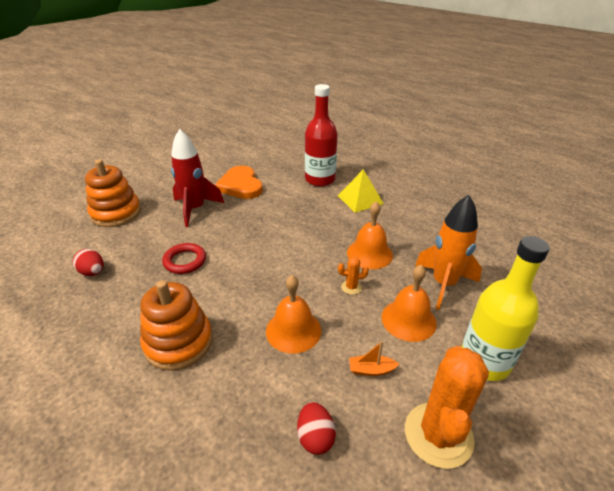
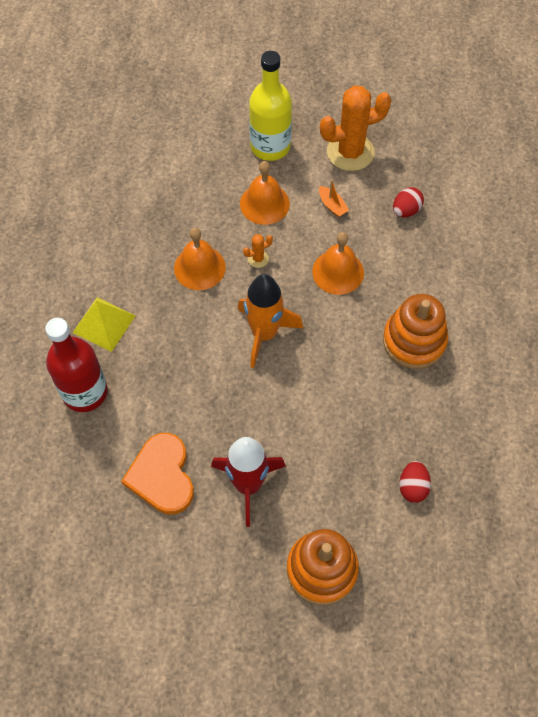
camera: 125 degrees left, 25 degrees up
red ring [162,243,206,274] -> none
orange heart [215,166,263,199] -> orange heart turned 135 degrees clockwise [121,433,194,514]
orange cactus [338,257,369,295] -> orange cactus turned 75 degrees counterclockwise [243,234,273,268]
orange rocket [415,195,482,310] -> orange rocket moved to [238,274,303,368]

